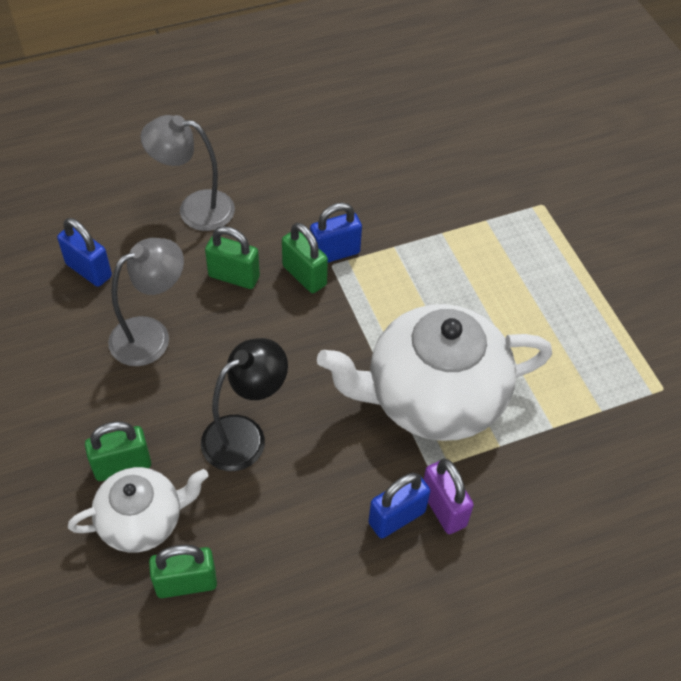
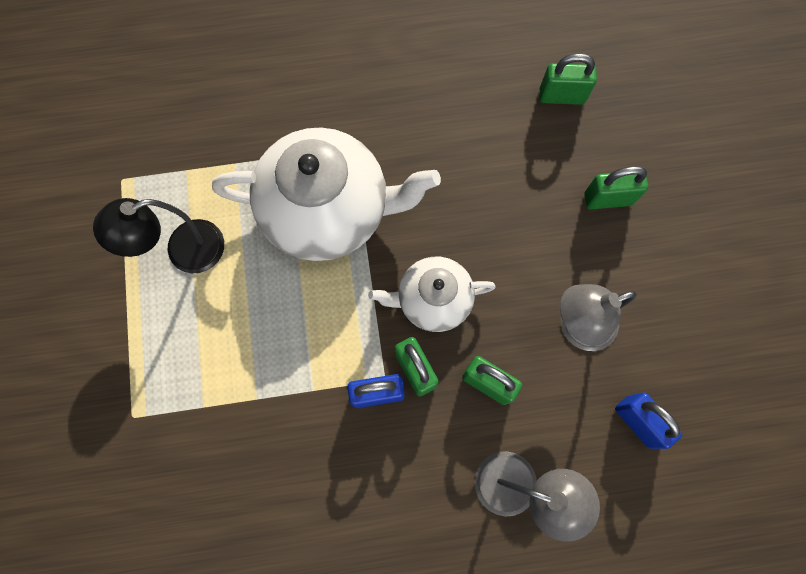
camera: 165 degrees left, 20 degrees up
white teapot [68,467,209,553] -> white teapot moved to [368,257,495,332]
black lamp [201,338,288,471] -> black lamp moved to [93,198,224,273]
blue padlock [368,473,430,539] -> none
purple padlock [423,459,474,534] -> none

